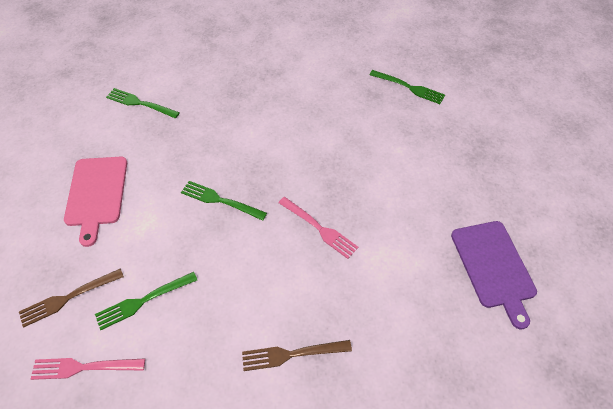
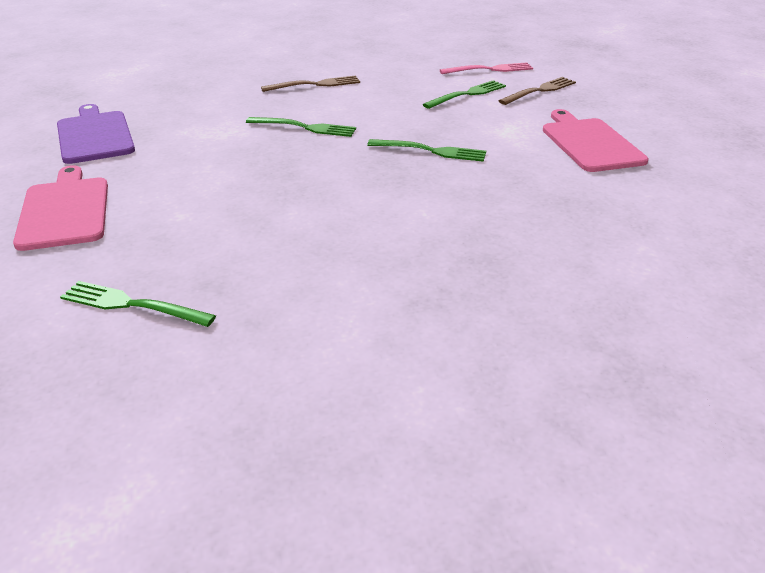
camera: 170 degrees right, 20 degrees down
green fork [106,88,180,118] -> green fork moved to [246,117,356,137]
pink fork [278,197,358,259] -> none
none -> pink cutting board [13,165,108,251]

